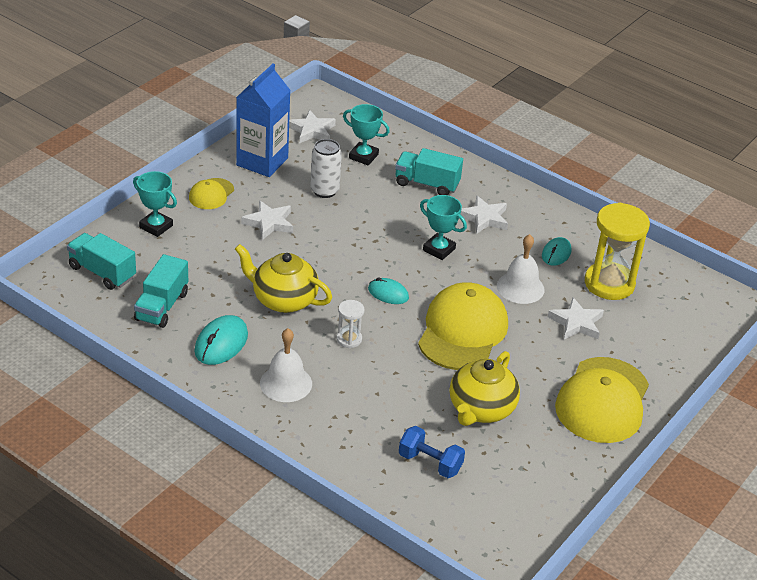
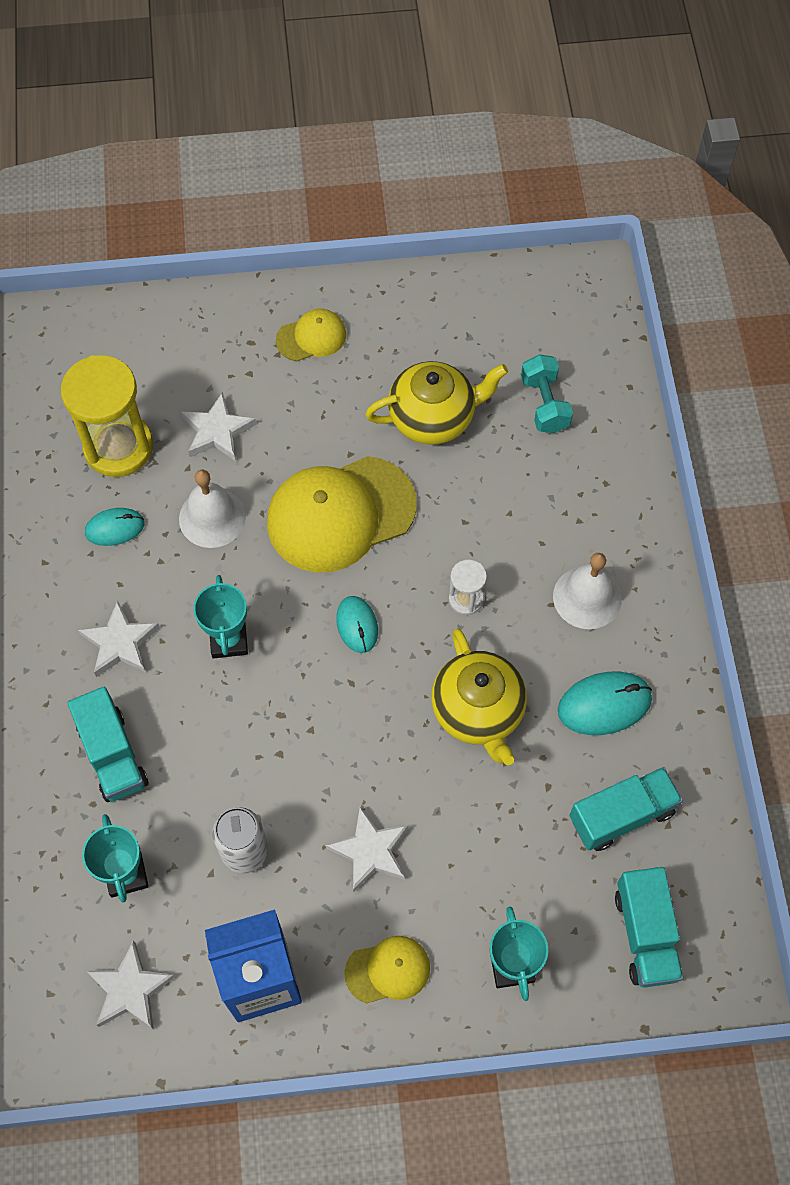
camera: 130 degrees left, 25 degrees up
blue dumbbell [399,426,465,478] -> turquoise dumbbell [521,354,573,433]
yellow cap [555,357,649,443] -> yellow cap [276,309,346,361], size x0.49

